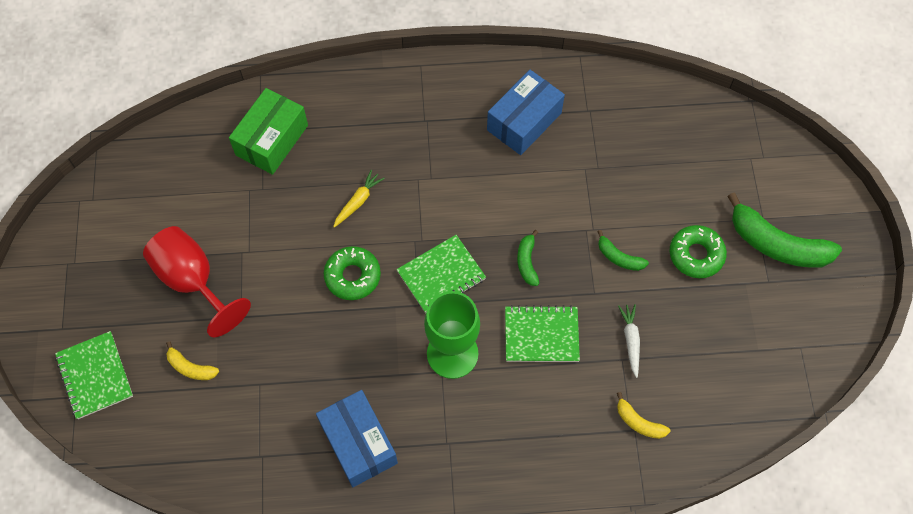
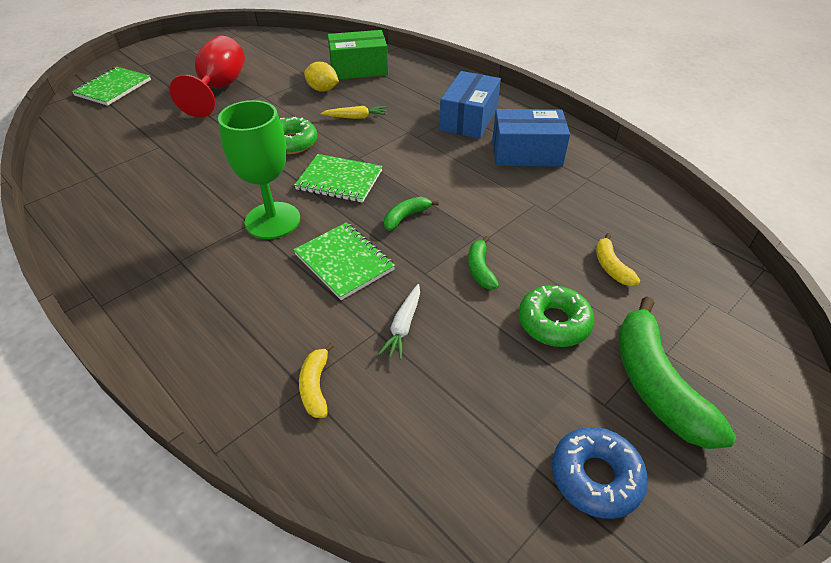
camera: 50 degrees right, 20 degrees down
yellow banana [166,341,219,380] -> yellow banana moved to [596,233,640,286]
blue box [316,390,398,487] -> blue box moved to [439,71,501,139]
white carrot [618,304,640,378] -> white carrot turned 150 degrees clockwise [378,284,420,360]
none -> yellow lemon [304,62,339,91]
none -> blue donut [552,427,648,519]

